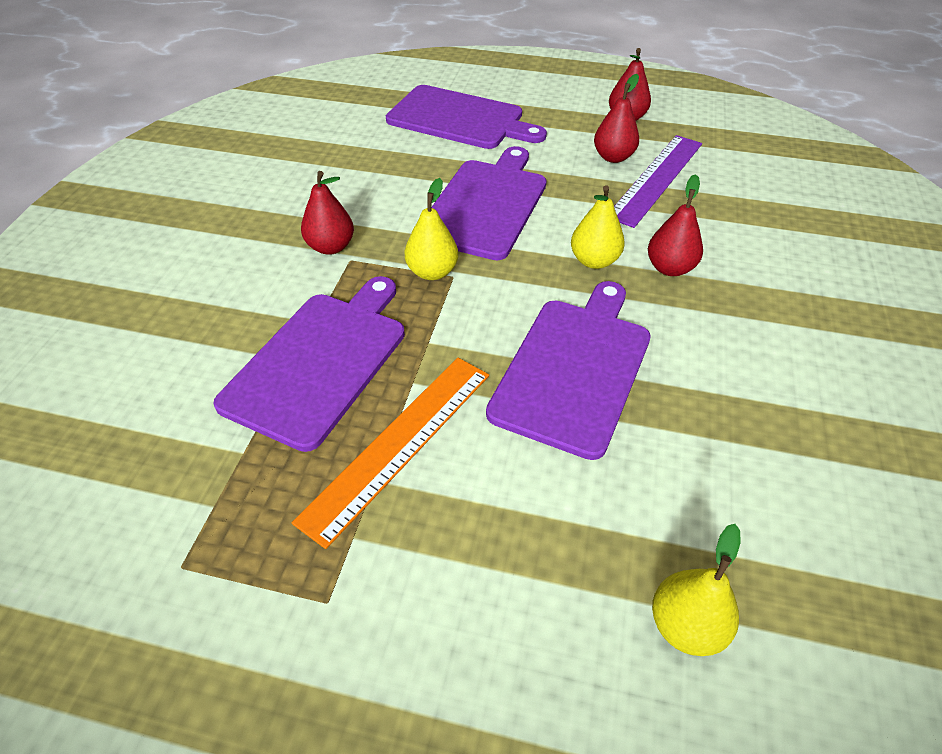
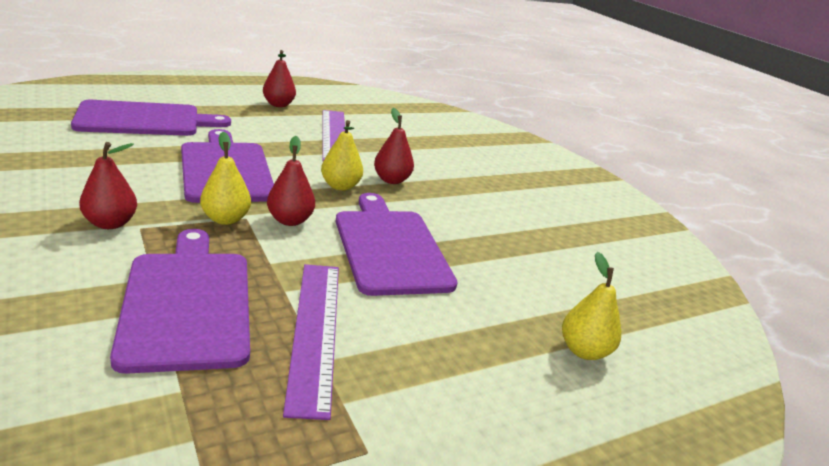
camera: 45 degrees left, 20 degrees down
orange ruler [292,358,489,549] -> purple ruler [283,264,339,420]
red pear [594,74,639,163] -> red pear moved to [267,136,315,226]

